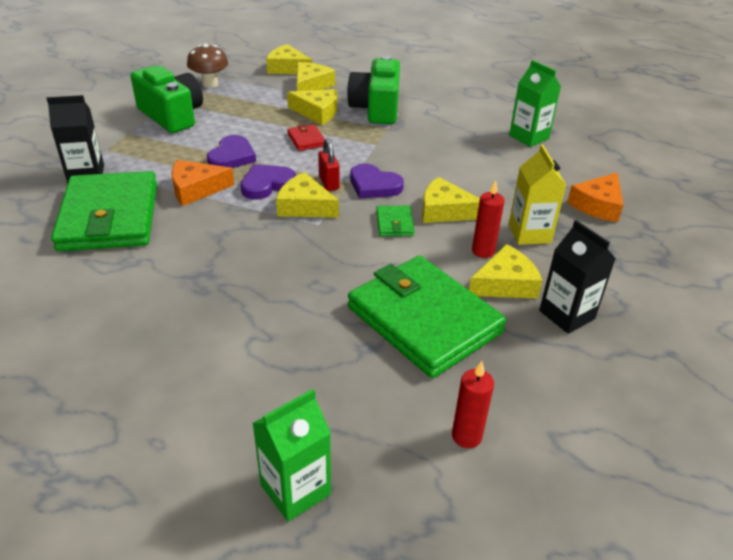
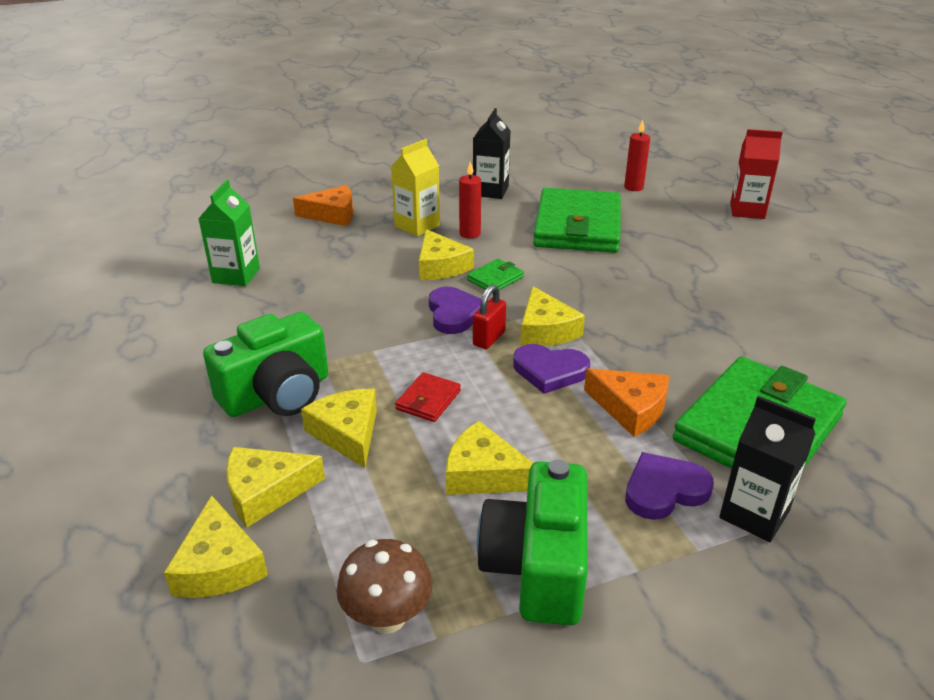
camera: 130 degrees left, 5 degrees down
purple heart [207,135,256,168] -> purple heart moved to [625,452,714,520]
green carton [252,389,331,522] -> red carton [730,129,783,219]
yellow cheese [469,244,543,299] -> yellow cheese moved to [446,421,533,495]

